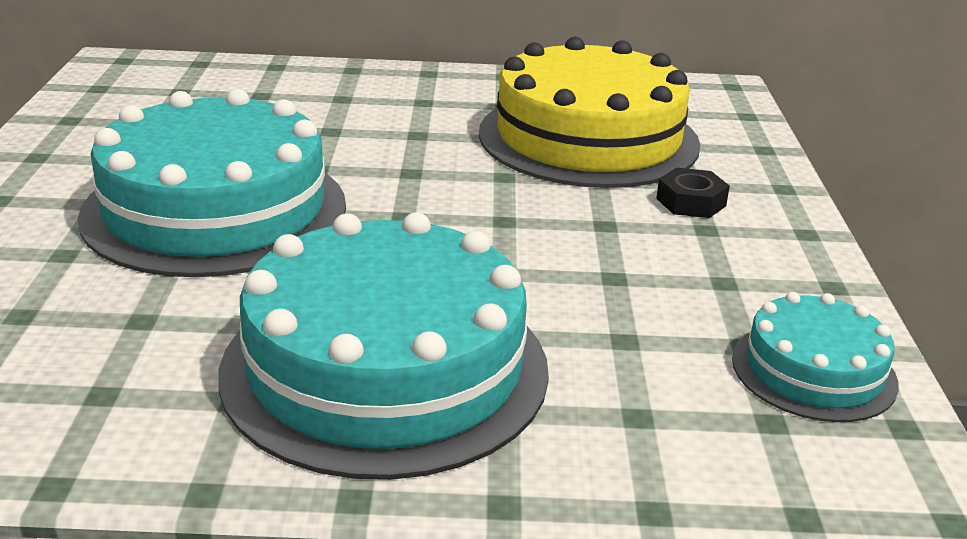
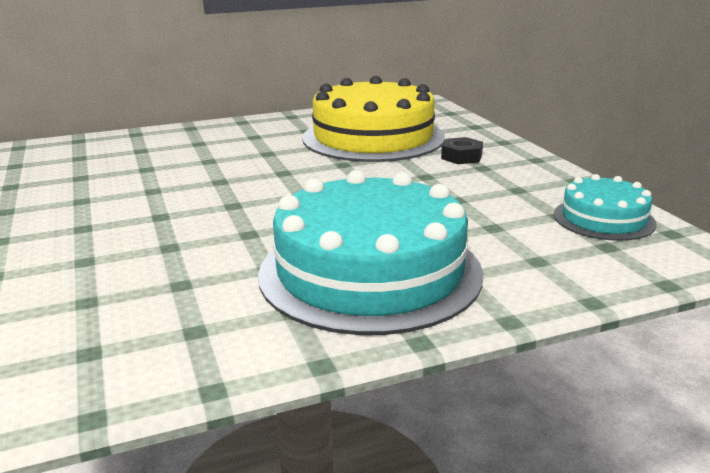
camera: 20 degrees left, 5 degrees down
turquoise cake [78,89,346,277] -> none

